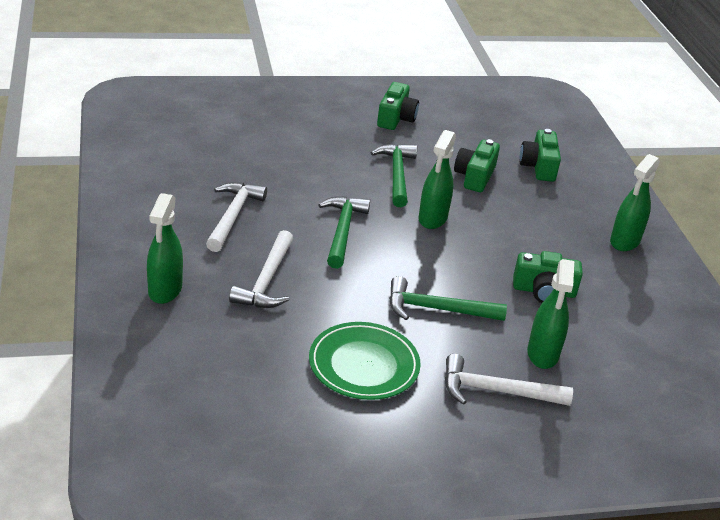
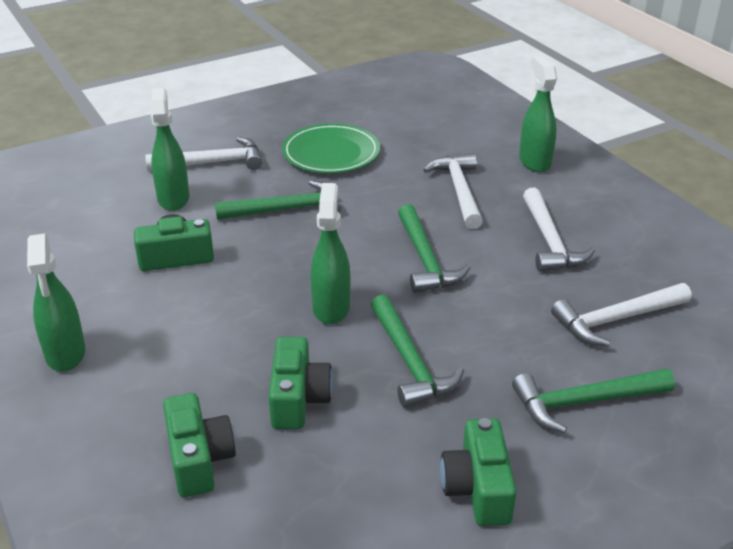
camera: 165 degrees right, 0 degrees up
green spray bottle [610,154,660,251] -> green spray bottle turned 150 degrees clockwise [27,234,85,372]
none -> green hammer [512,369,675,433]
none -> white hammer [551,283,692,347]

